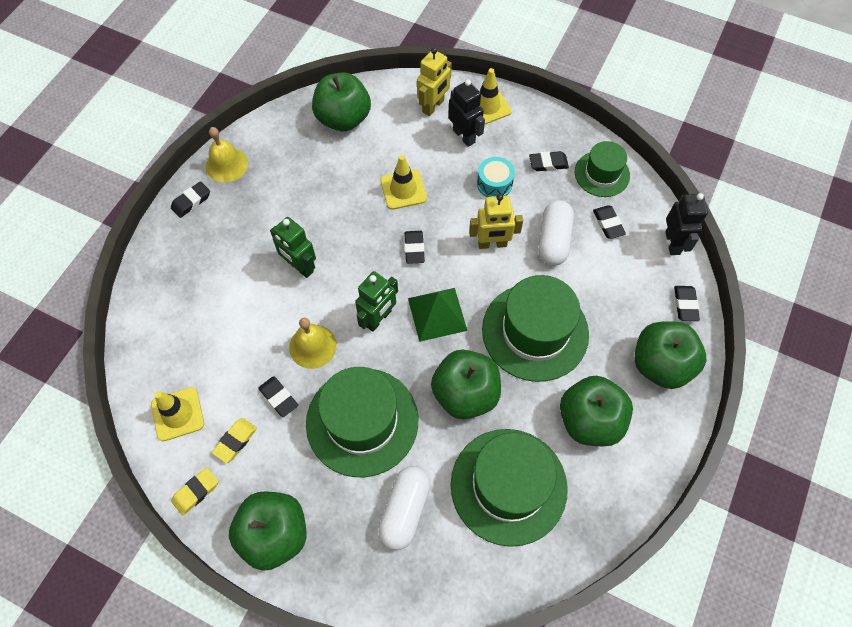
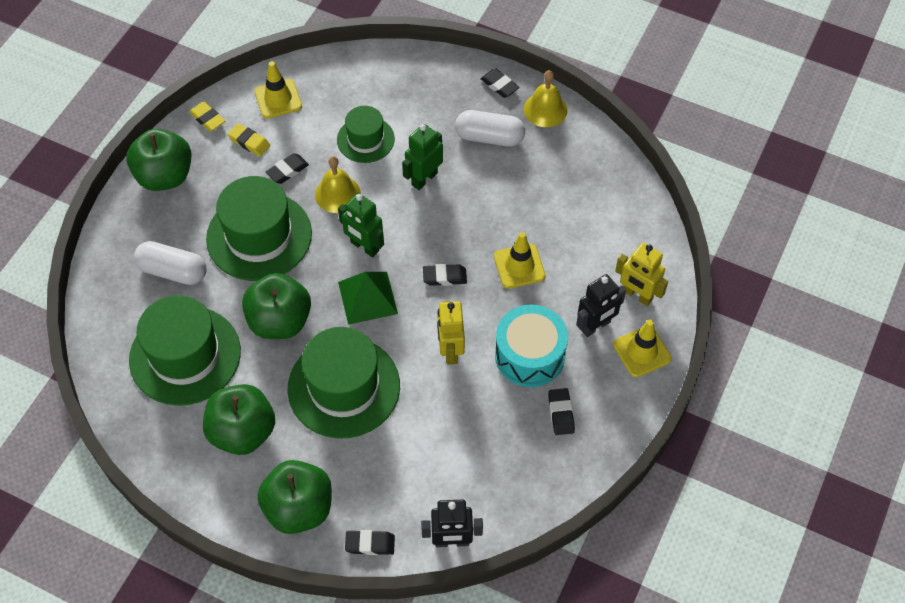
camera: 90 degrees right, 5 degrees down
green apple [312,72,371,131] -> none
turquoise drum [477,157,515,197] -> turquoise drum [495,304,568,387], size x1.72
white capsule [538,200,574,266] -> white capsule moved to [455,110,525,147]
green hat [575,141,630,197] -> green hat moved to [337,106,395,163]
black eraser [593,205,626,239] -> none

